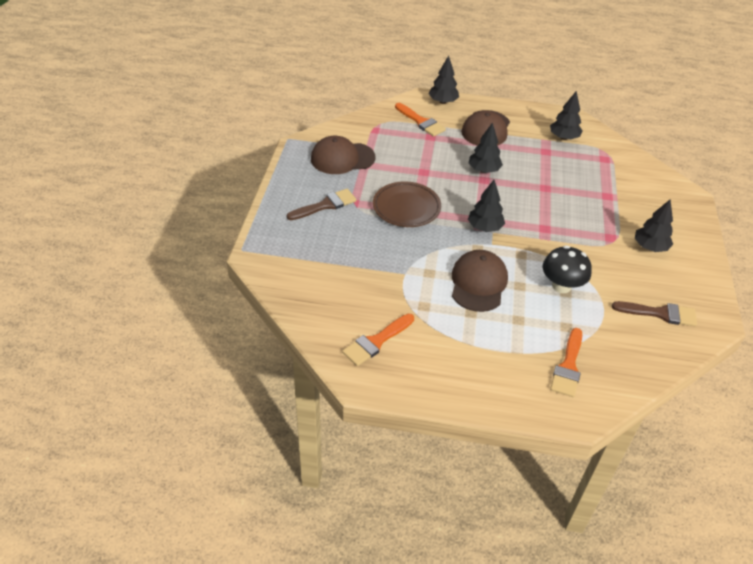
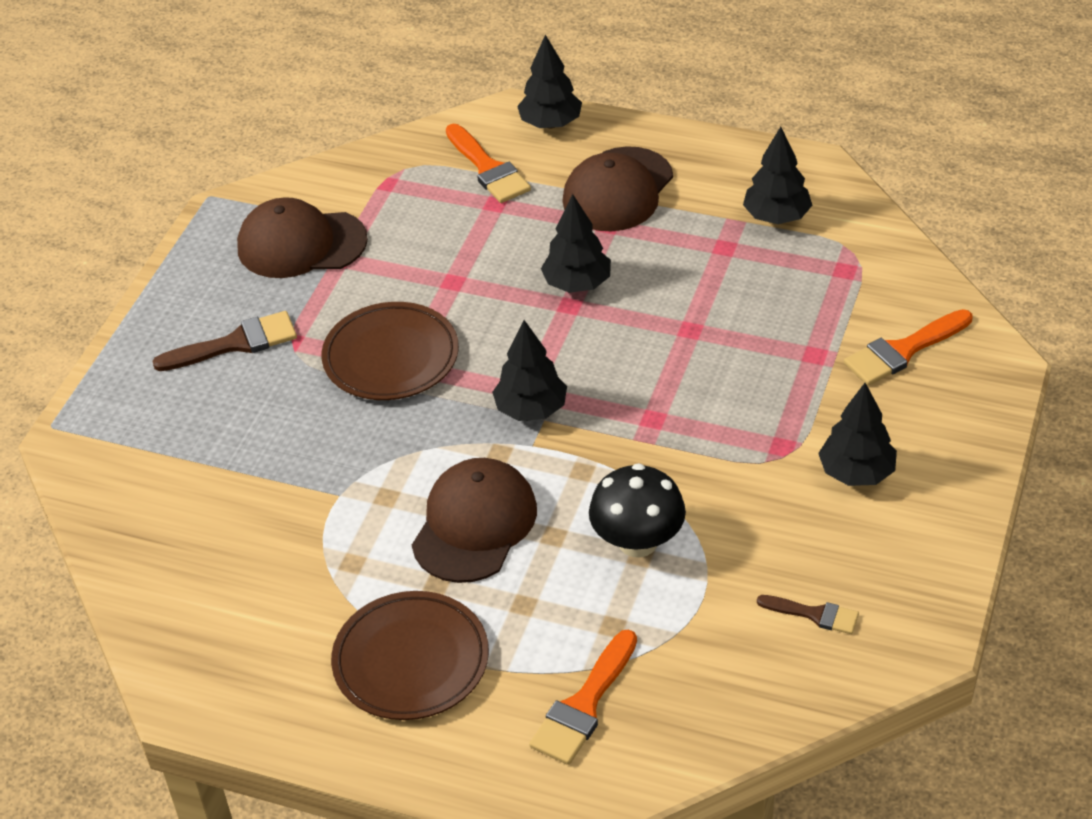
camera: 15 degrees right, 0 degrees up
orange brush [342,314,414,366] -> orange brush moved to [844,309,972,386]
brown brush [612,301,697,326] -> brown brush [757,595,859,634], size x0.61
none -> brown plate [331,591,489,720]

